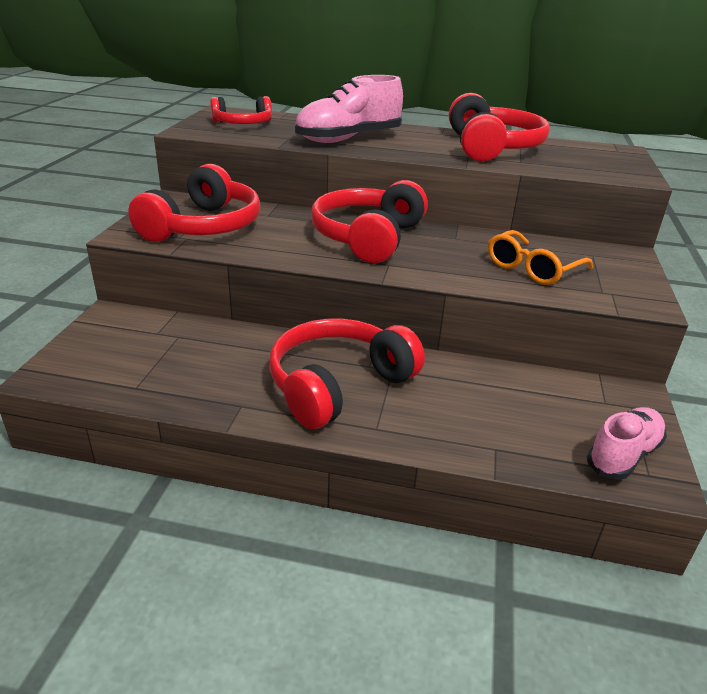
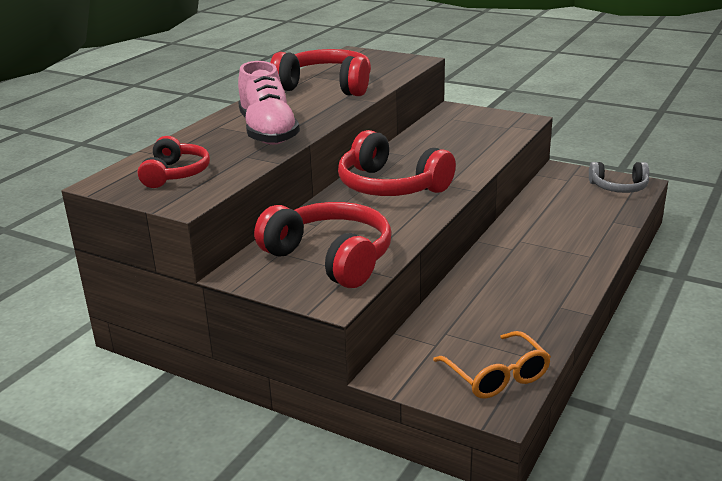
camera: 70 degrees left, 5 degrees down
red headphones [269,319,425,429] -> none
orange glasses [488,230,593,285] -> orange glasses moved to [433,331,551,399]
pink shoe [587,407,667,480] -> grey headphones [589,162,649,193]

